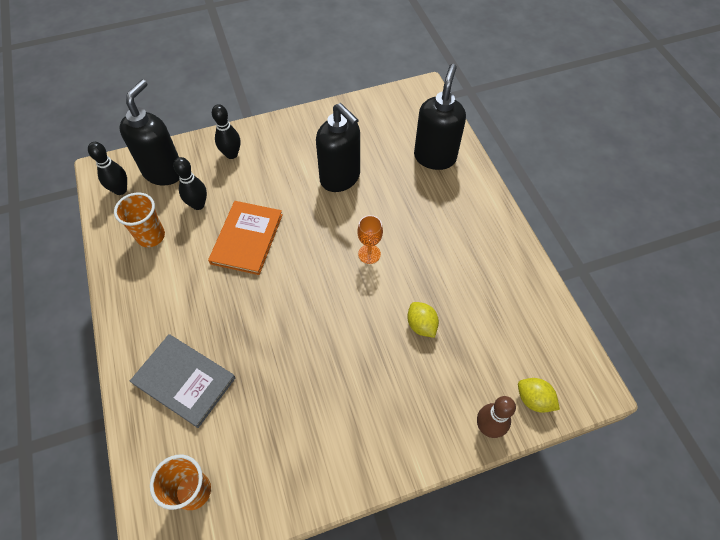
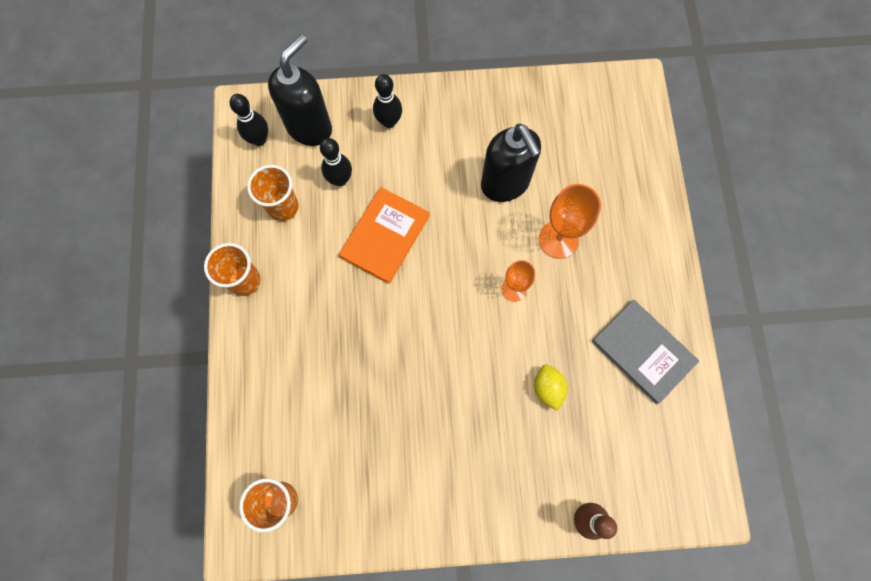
camera: 15 degrees right, 15 degrees up
grey book [130,334,235,428] -> grey book moved to [592,300,699,404]
black soap dispenser [414,64,466,170] -> none
yellow lemon [518,378,560,413] -> none
none -> orange cup [204,243,261,296]
none -> orange goblet [539,184,601,259]

